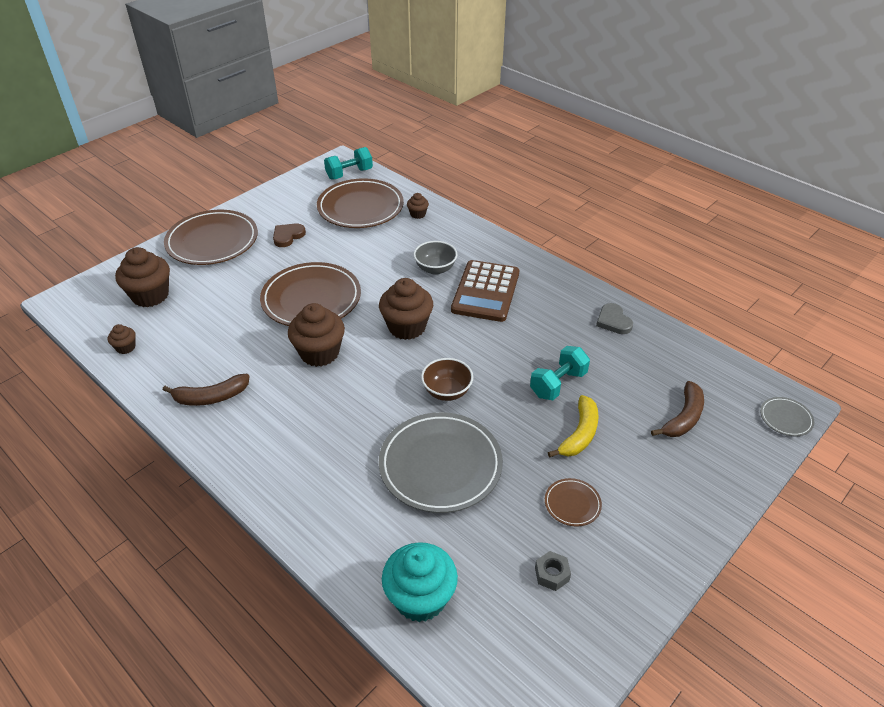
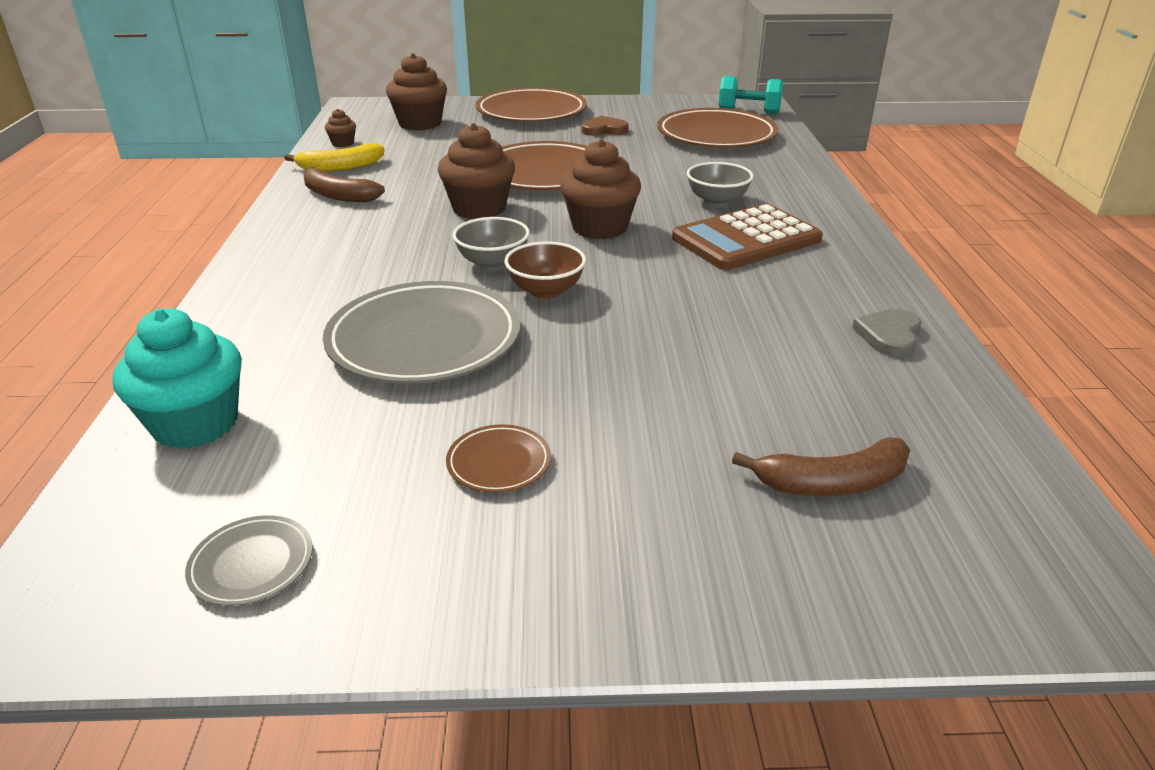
camera: 45 degrees right, 10 degrees down
brown cupcake [407,193,429,219] -> none
turquoise dumbbell [530,346,590,400] -> none
grey nut [535,551,571,591] -> none
yellow banana [548,395,599,457] -> yellow banana moved to [284,143,384,172]
grey plate [760,397,814,436] -> grey plate moved to [185,515,313,606]
none -> grey bowl [453,217,530,270]

